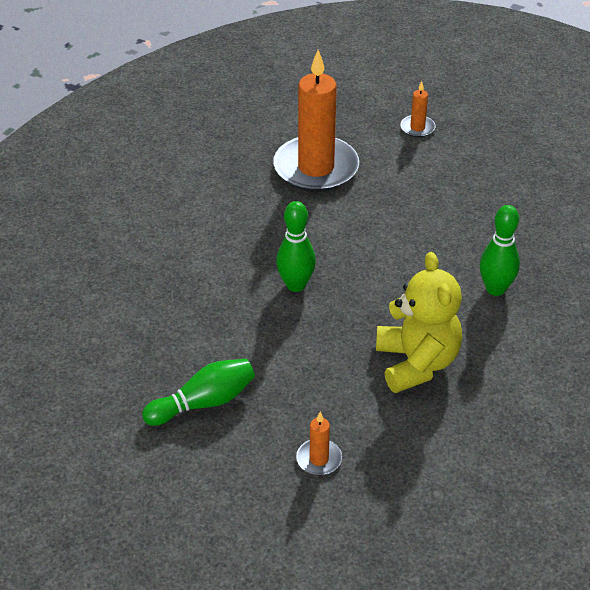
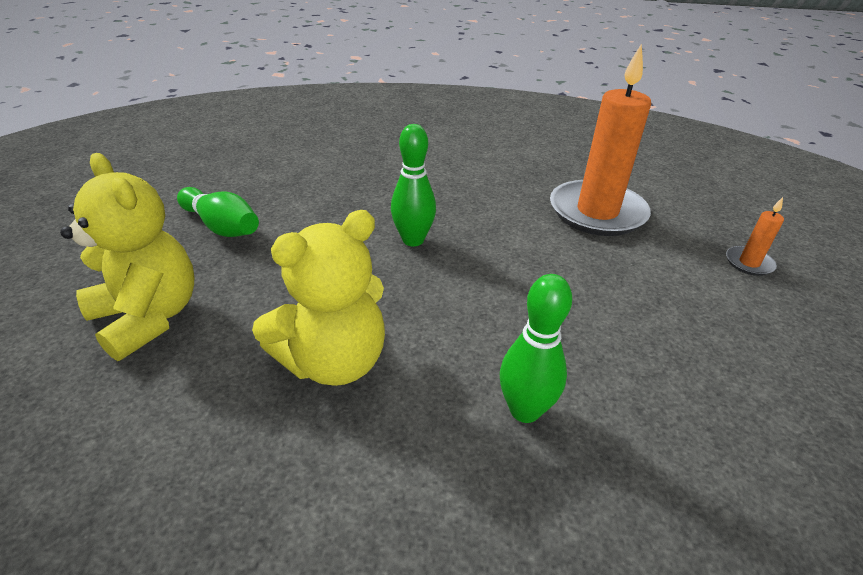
camera: 65 degrees right, 5 degrees down
orange candle [296,412,342,475] -> yellow teddy bear [60,153,195,361]

